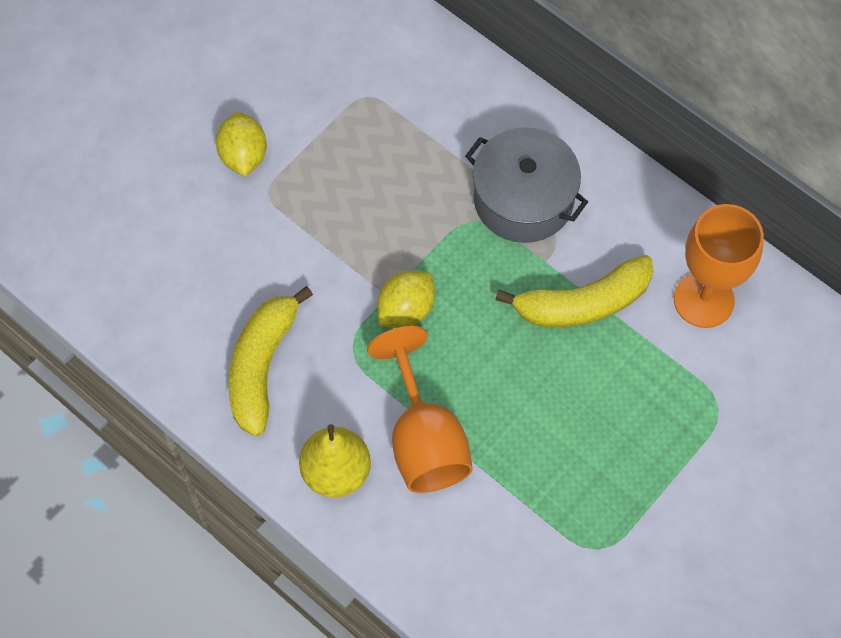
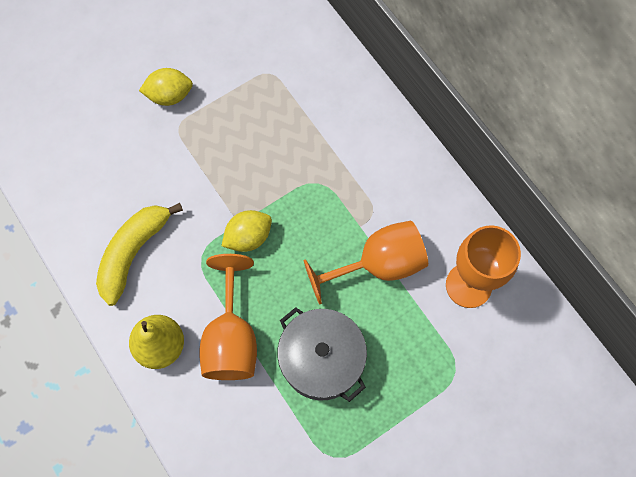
camera: 15 degrees right, 5 degrees up
yellow lemon [216,112,267,177] -> yellow lemon turned 75 degrees clockwise [139,68,193,106]
grey pot [465,127,588,243] -> grey pot moved to [277,307,367,402]
yellow banana [495,255,653,327] -> orange goblet [304,220,428,305]

